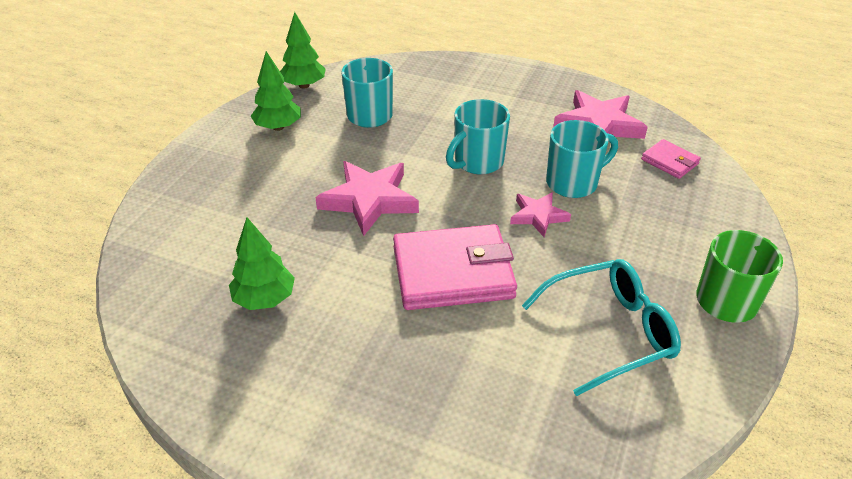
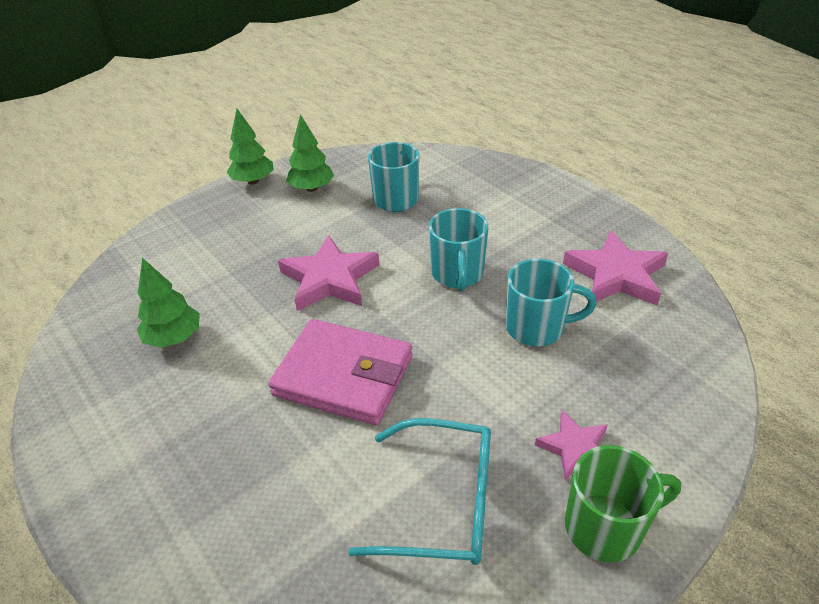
camera: 30 degrees right, 0 degrees up
green tree [280,12,326,89] -> green tree moved to [226,109,274,185]
turquoise mug [446,99,510,174] -> turquoise mug turned 75 degrees counterclockwise [429,208,488,291]
pink star [510,192,571,237] -> pink star moved to [535,410,607,480]
pink wallet [641,139,701,179] -> none

